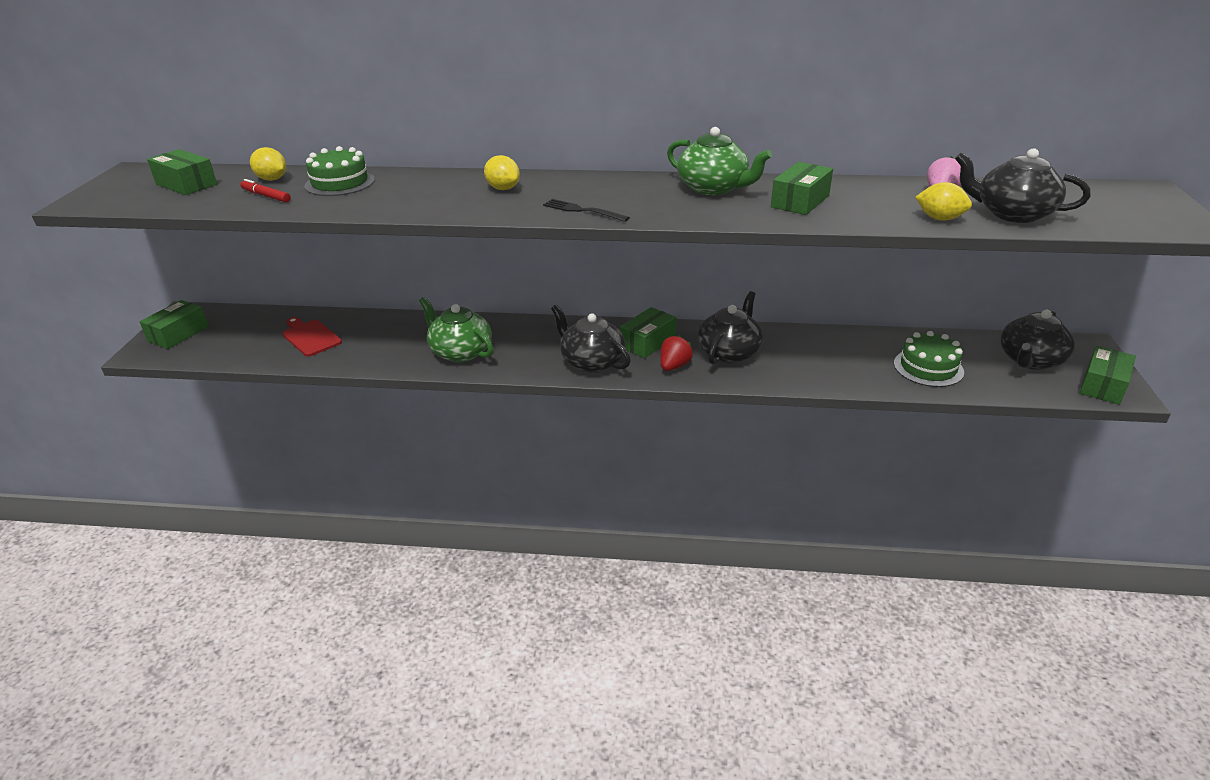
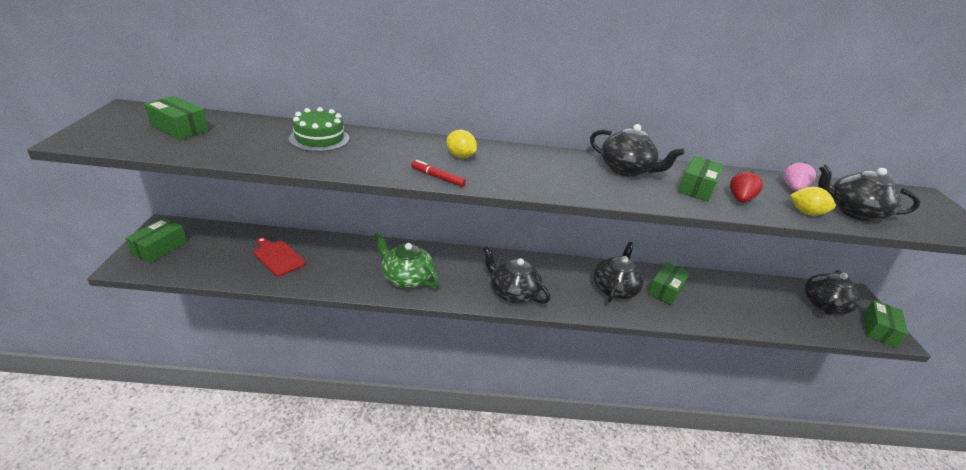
camera: 10 degrees left, 0 degrees up
red marker [240,179,291,202] -> red marker moved to [411,160,466,187]
yellow lemon [250,147,286,181] -> none
black fork [543,199,630,222] -> none
green box [620,307,676,358] -> green box moved to [648,262,690,306]
red strawberry [660,336,693,371] -> red strawberry moved to [730,172,763,203]
green teapot [667,127,772,195] -> black teapot [590,124,685,177]
green cake [894,331,964,387] -> none

